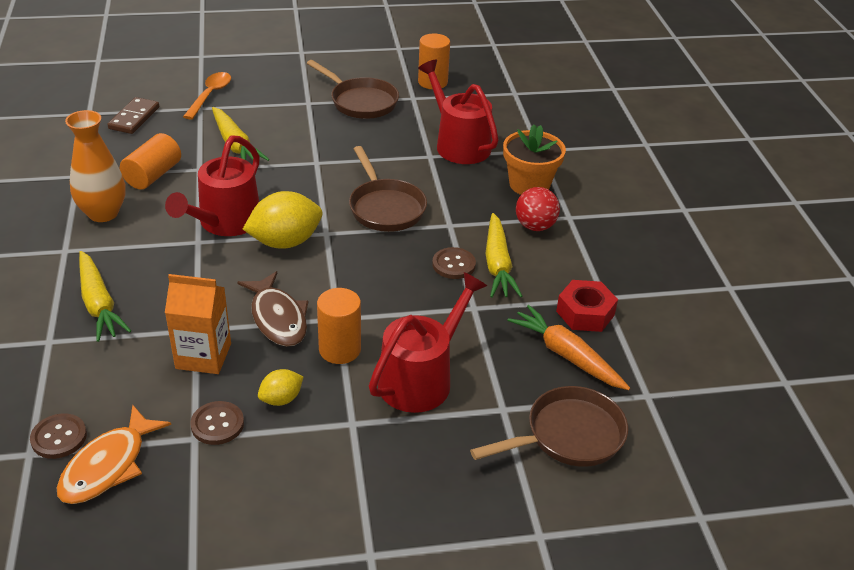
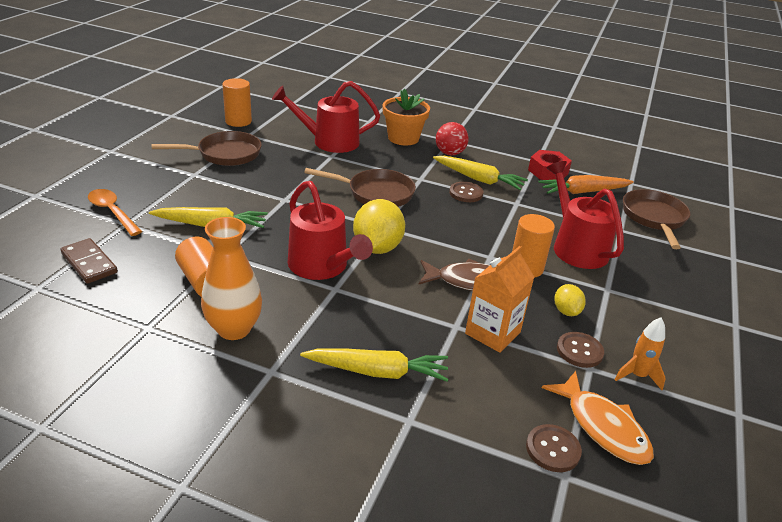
camera: 60 degrees left, 5 degrees down
none -> orange rocket [615,317,666,390]

